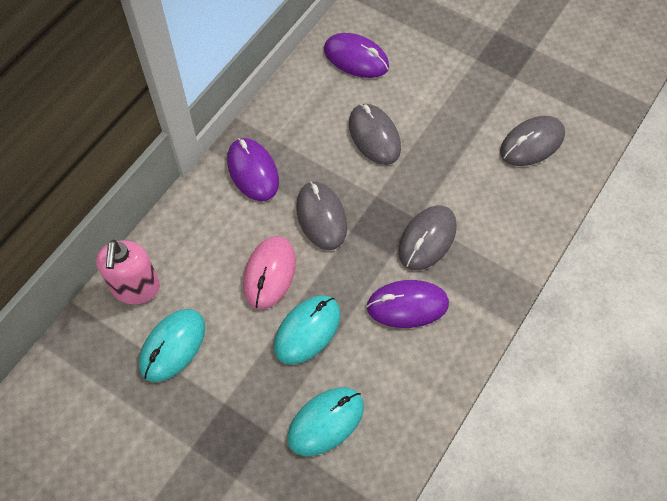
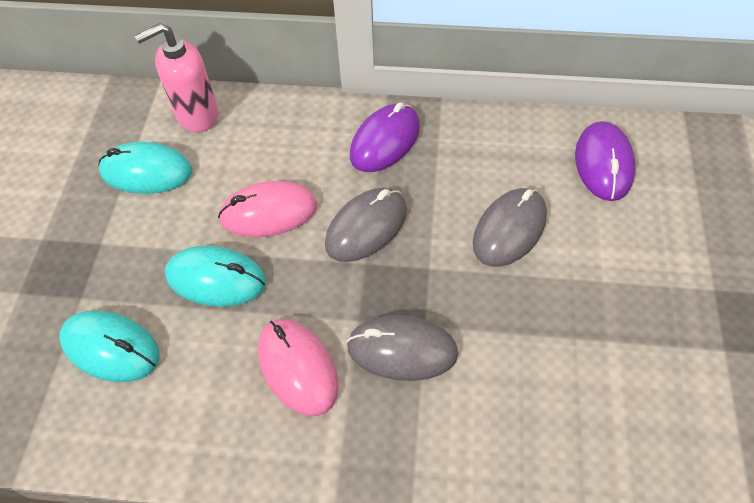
camera: 65 degrees right, 5 degrees down
purple mouse [366,280,449,328] -> pink mouse [258,319,339,416]
grey mouse [500,116,565,166] -> none

